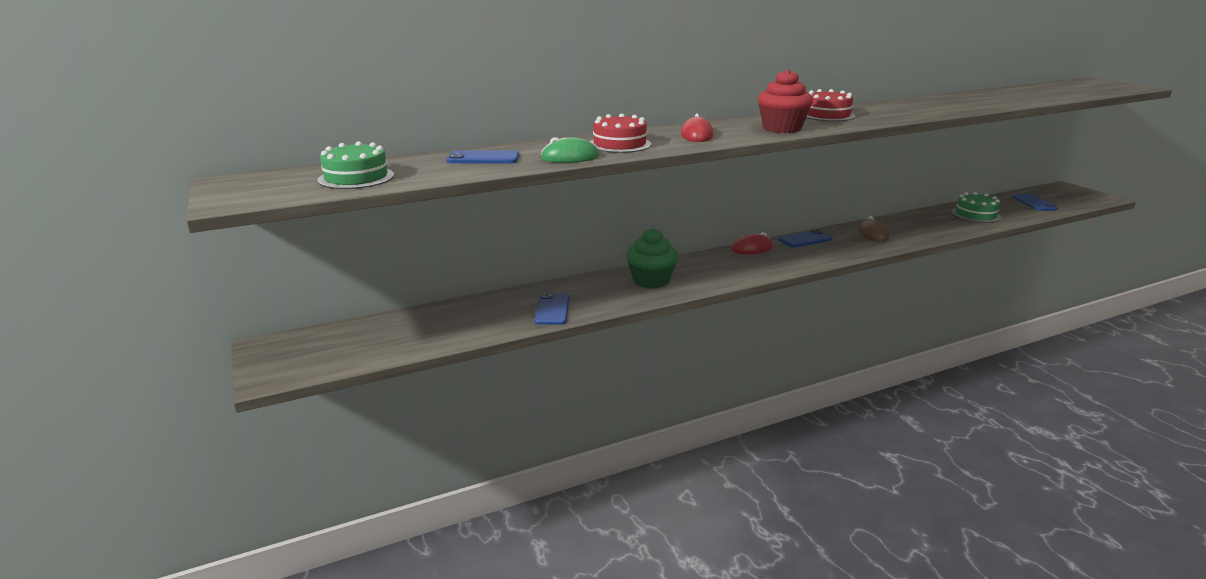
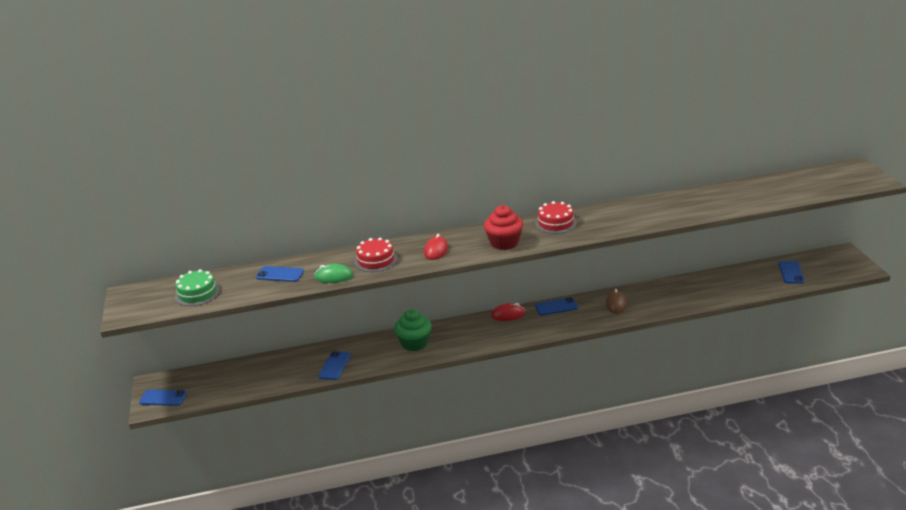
camera: 15 degrees right, 5 degrees up
green cake [951,192,1001,223] -> none
none -> blue phone [139,389,187,406]

